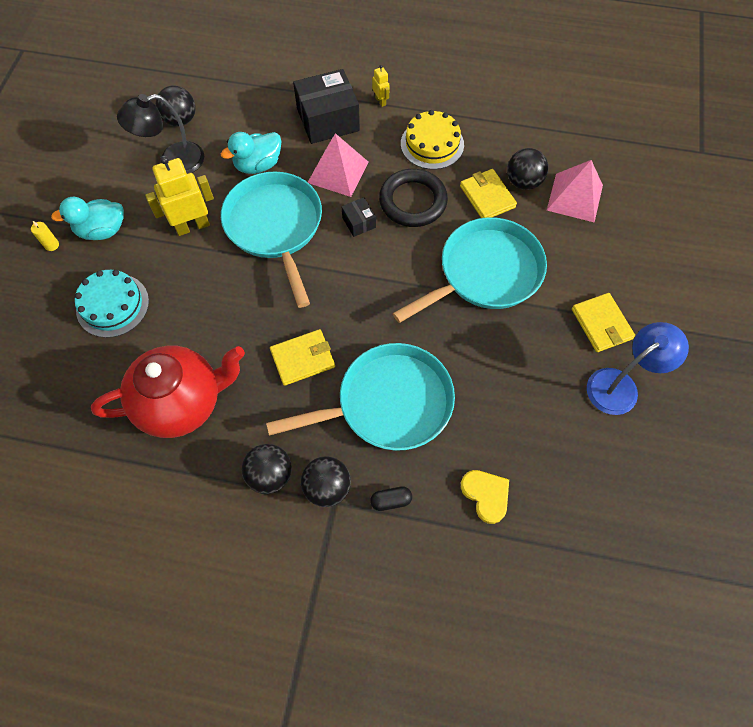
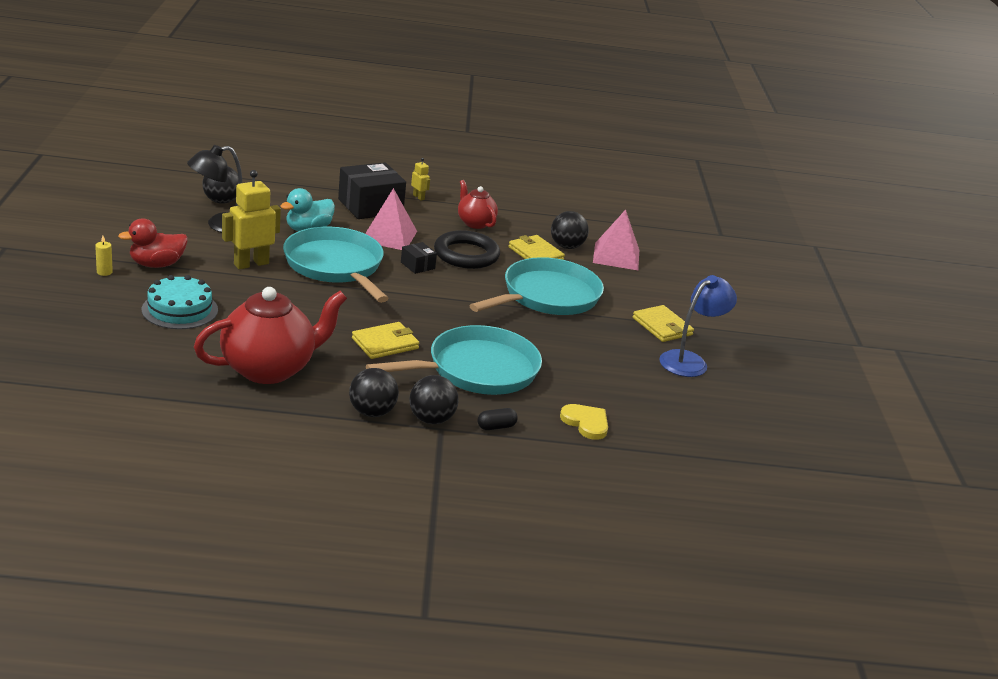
camera: 15 degrees left, 35 degrees down
turquoise duck [51,197,124,240] -> red duck [118,218,188,268]
yellow cake [401,110,464,170] -> red teapot [458,180,498,229]

